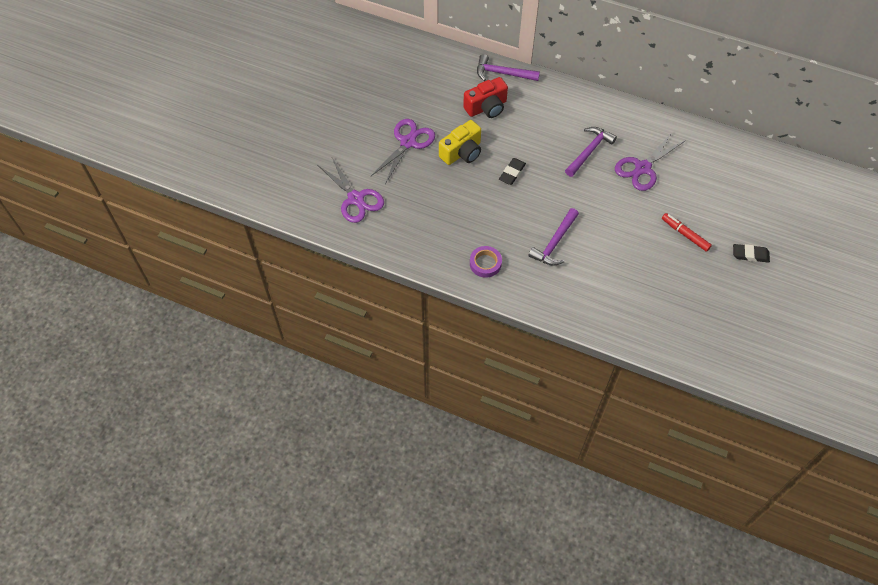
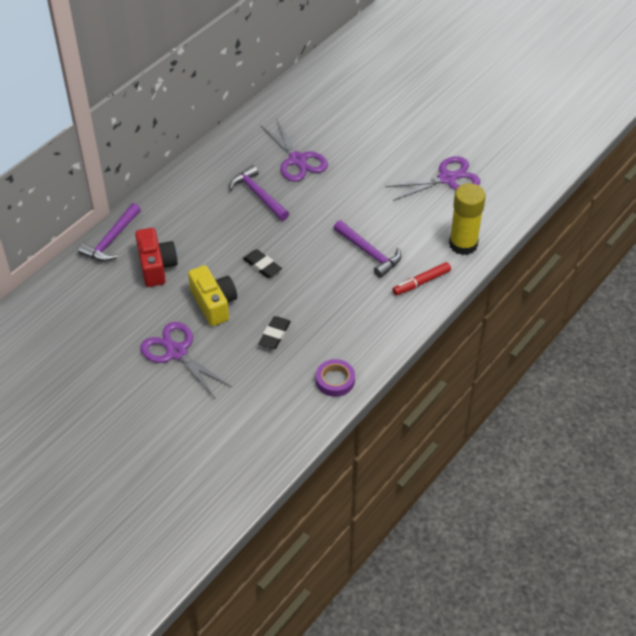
camera: 75 degrees left, 10 degrees down
purple scissors [318,157,384,223] -> purple scissors moved to [385,156,480,201]
purple tape [470,246,502,278] -> purple tape moved to [316,359,355,397]
red marker [662,213,712,252] -> red marker moved to [393,262,451,295]
black eraser [733,244,770,263] -> black eraser moved to [258,316,291,349]
none -> yellow glue stick [449,183,486,255]

